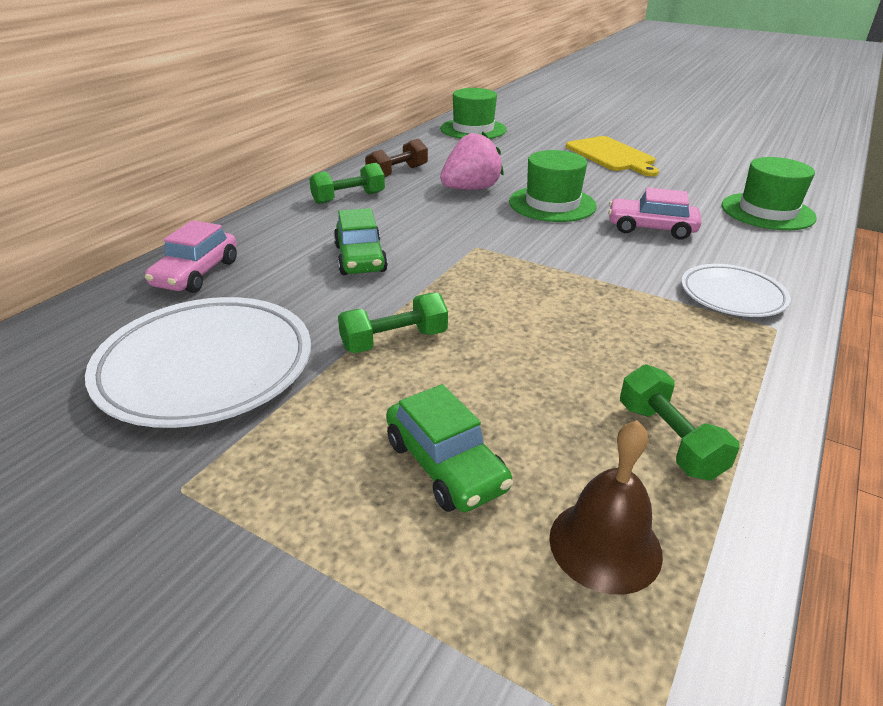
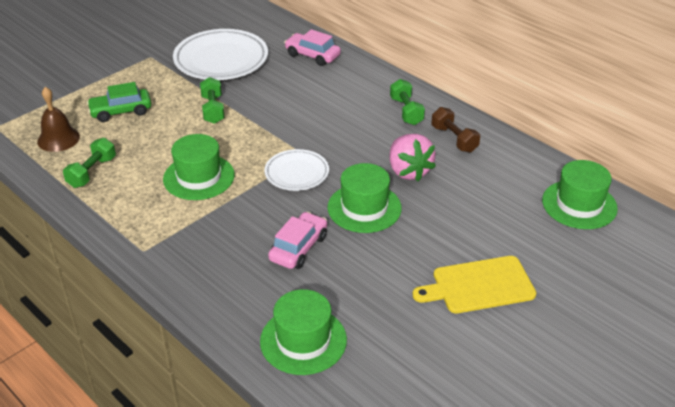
camera: 105 degrees right, 5 degrees up
green car [334,208,388,275] -> none
green dumbbell [620,365,740,481] -> green dumbbell turned 60 degrees counterclockwise [63,138,116,188]
white plate [681,264,791,317] -> white plate moved to [264,149,329,191]
none -> green hat [163,134,235,200]

